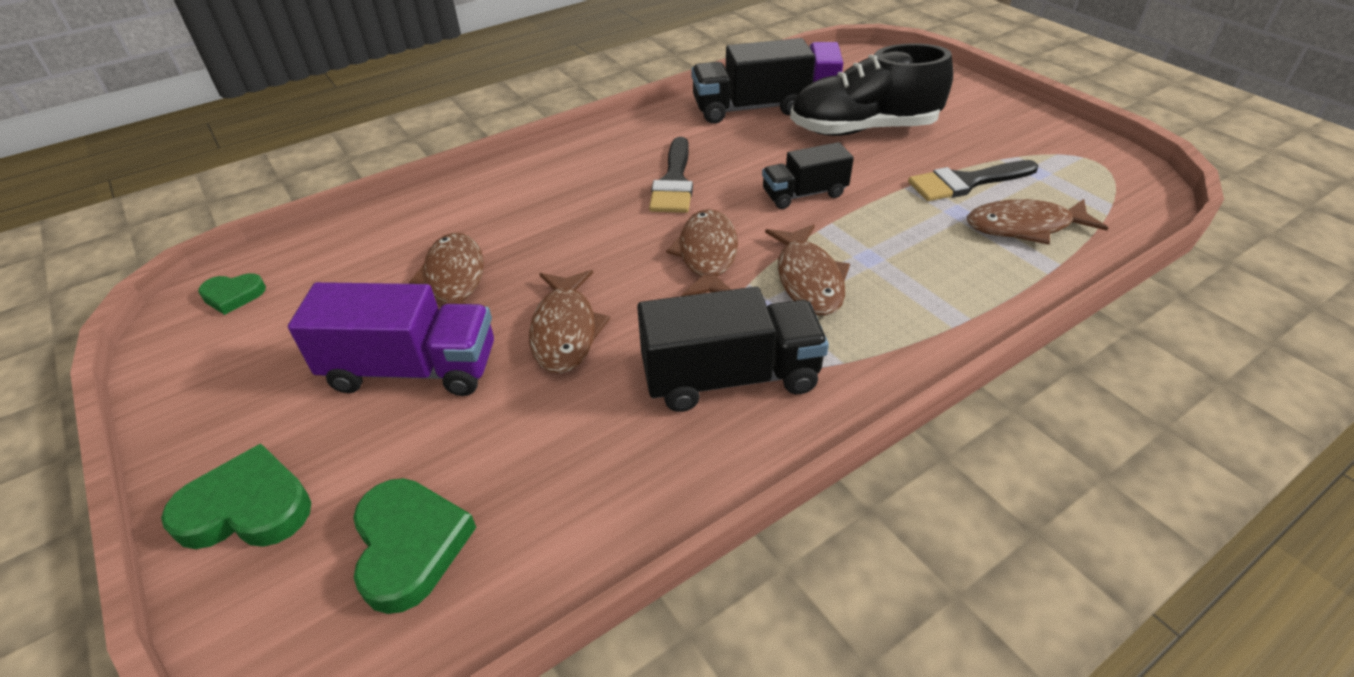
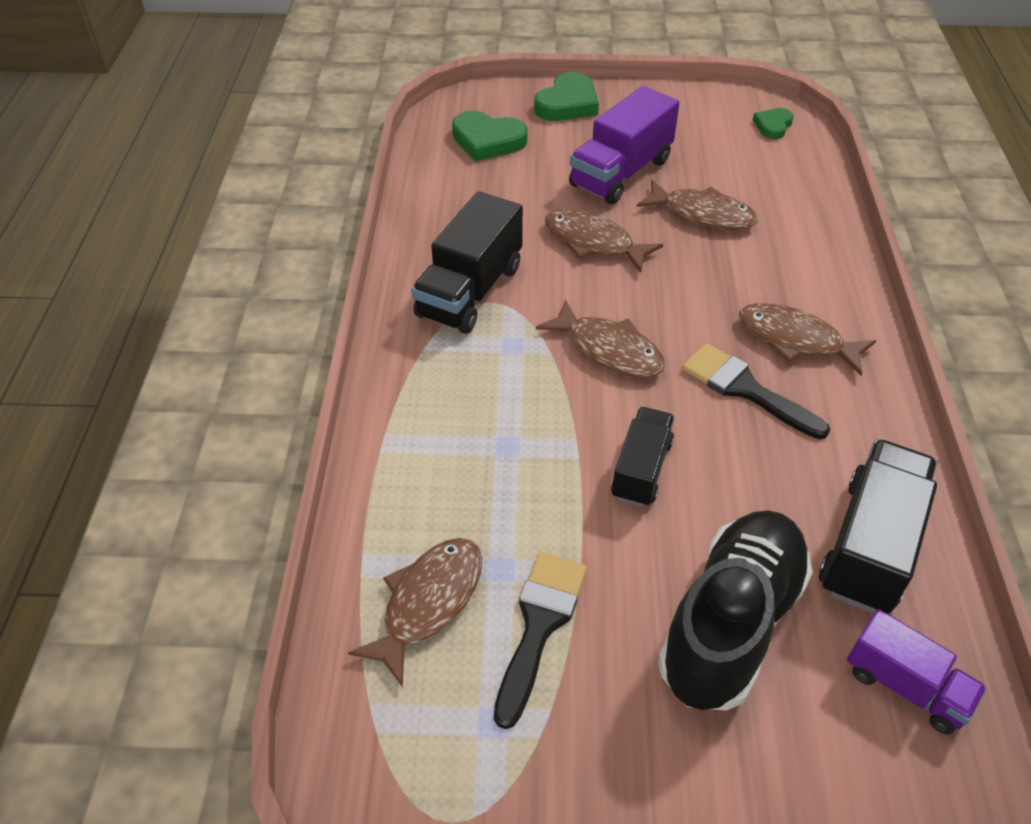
camera: 125 degrees right, 5 degrees up
brown fish [765,224,850,316] -> brown fish moved to [739,303,876,376]

